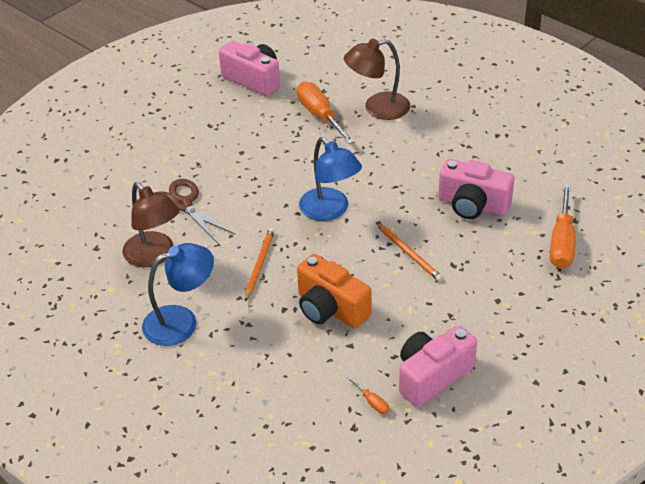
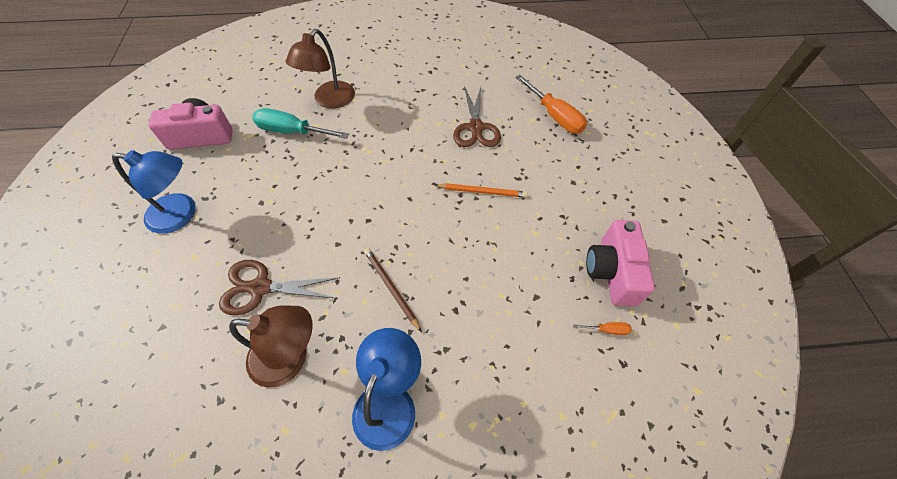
camera: 50 degrees left, 15 degrees up
orange pencil [245,228,275,302] -> brown pencil [364,248,422,332]
orange screwdriver [297,82,355,144] -> turquoise screwdriver [252,108,349,139]
orange camera [297,254,371,328] -> none
blue lamp [299,137,362,221] -> blue lamp moved to [112,150,196,234]
pink camera [438,159,514,219] -> brown scissors [453,86,501,147]

